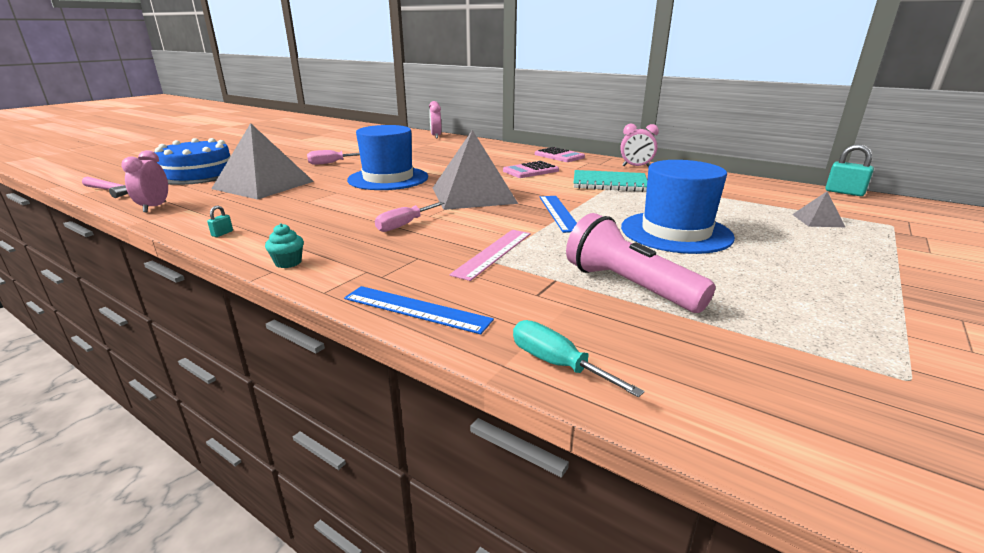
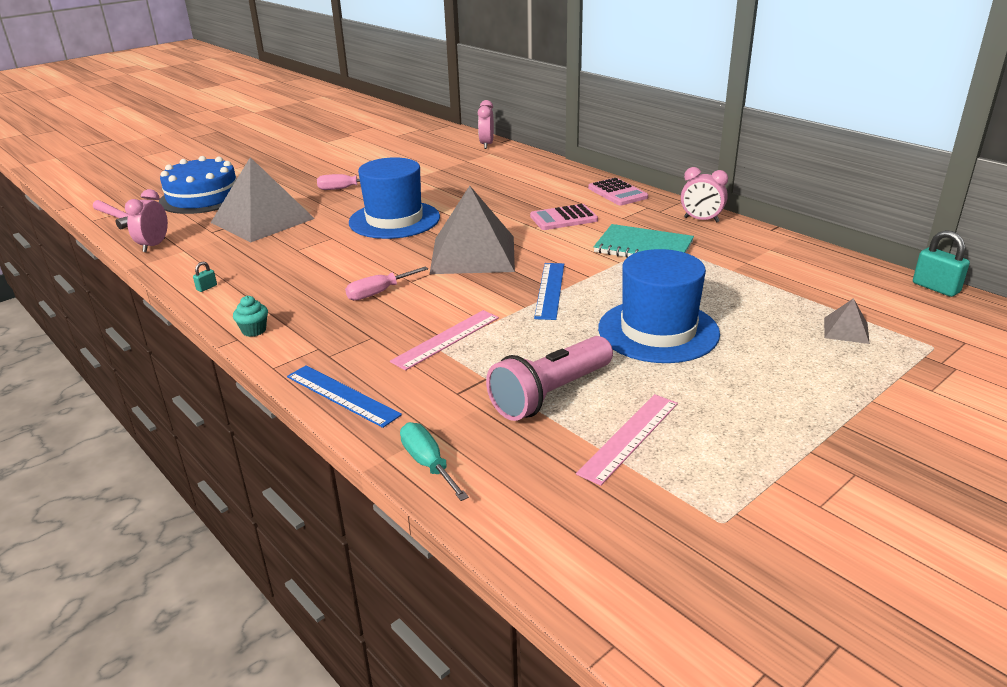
camera: 15 degrees right, 5 degrees up
pink flashlight [566,213,715,313] -> pink flashlight turned 105 degrees counterclockwise [486,336,613,421]
none -> pink ruler [576,394,678,486]

